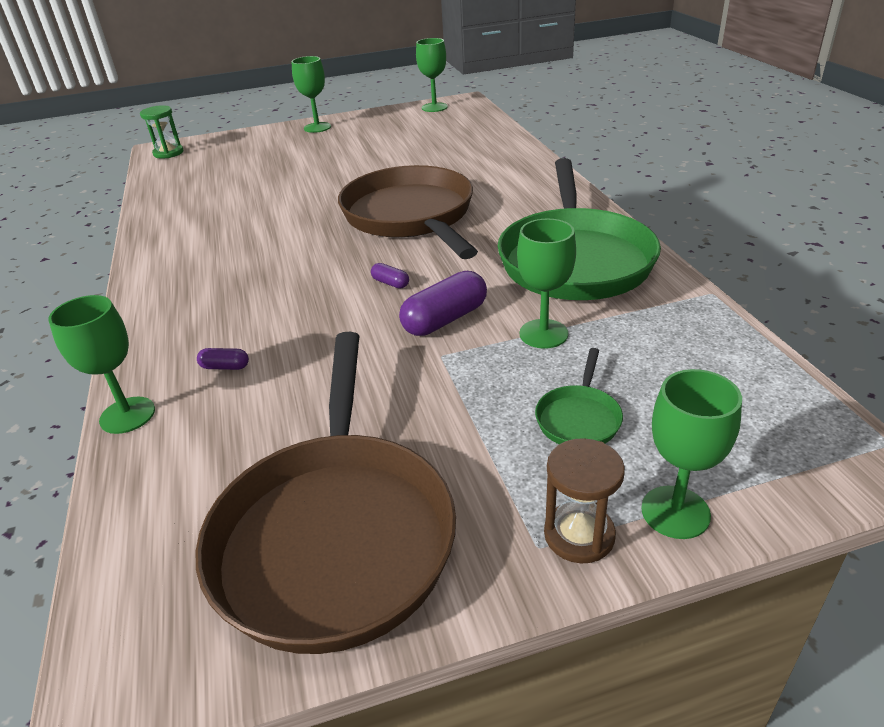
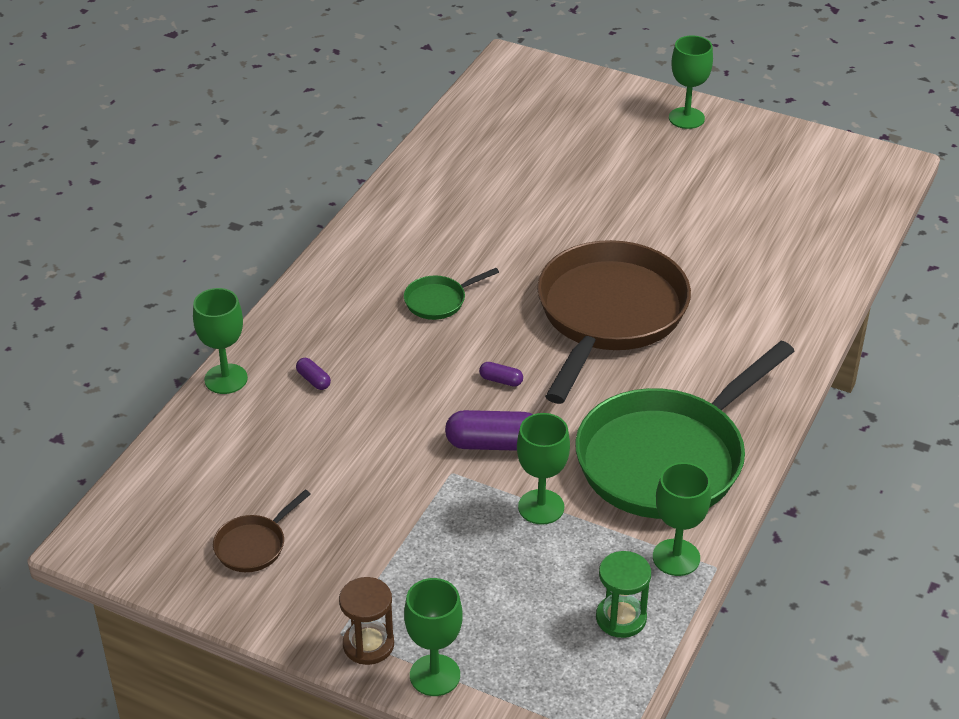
camera: 40 degrees right, 5 degrees up
green hourglass [140,105,184,159] -> green hourglass moved to [596,551,651,638]
brown pan [195,332,456,654] -> brown pan [213,490,311,572], size x0.40
purple capsule [371,263,409,289] -> purple capsule turned 60 degrees counterclockwise [479,362,523,387]
green goblet [416,38,448,112] -> green goblet moved to [653,462,711,576]
green pan [535,348,623,444] -> green pan moved to [404,268,499,320]

